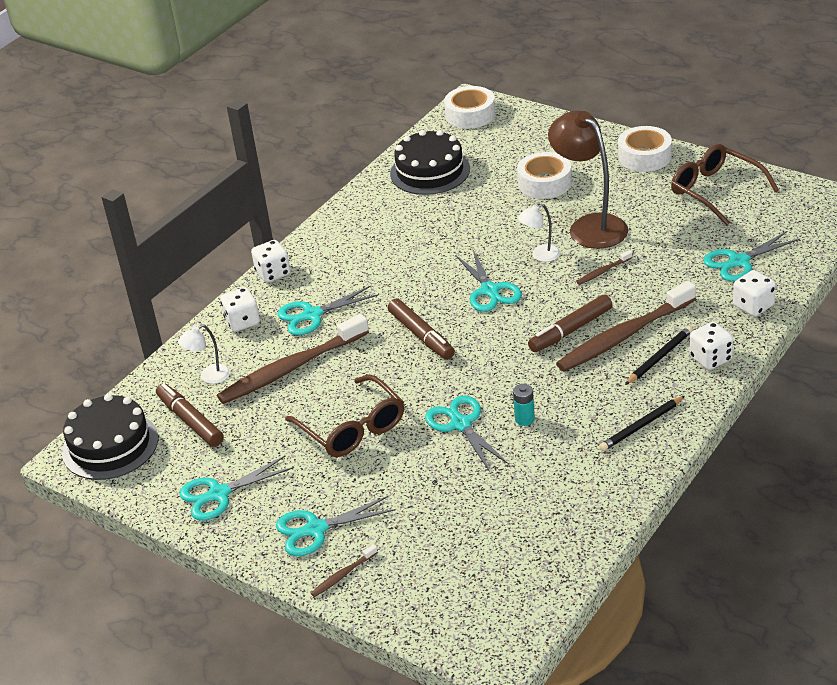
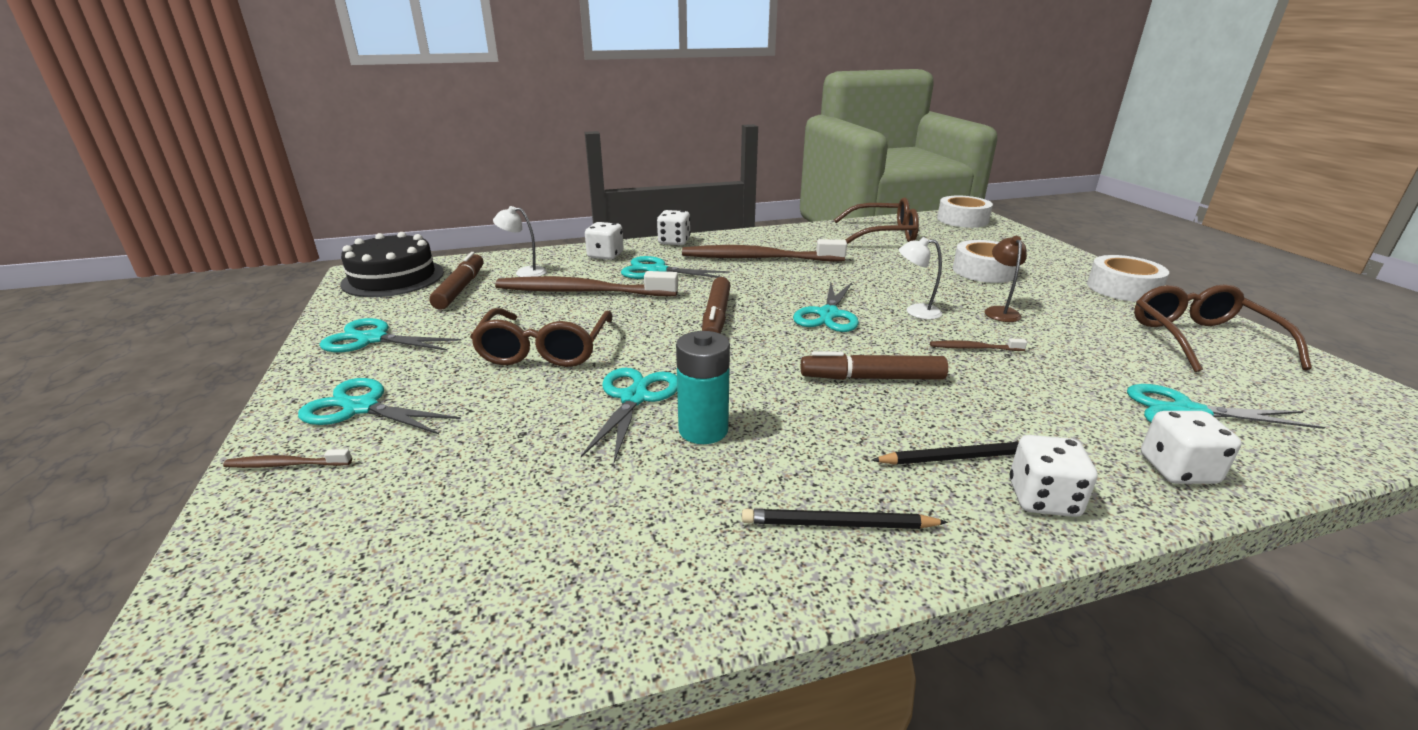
camera: 35 degrees right, 10 degrees down
black cake [390,130,470,195] -> brown glasses [834,197,919,244]
turquoise battery [513,384,535,426] -> turquoise battery [676,331,730,444], size x1.68
brown lamp [548,111,628,249] -> brown lamp [984,236,1027,322], size x0.47
brown toothbrush [556,281,696,372] -> brown toothbrush moved to [682,239,847,262]

